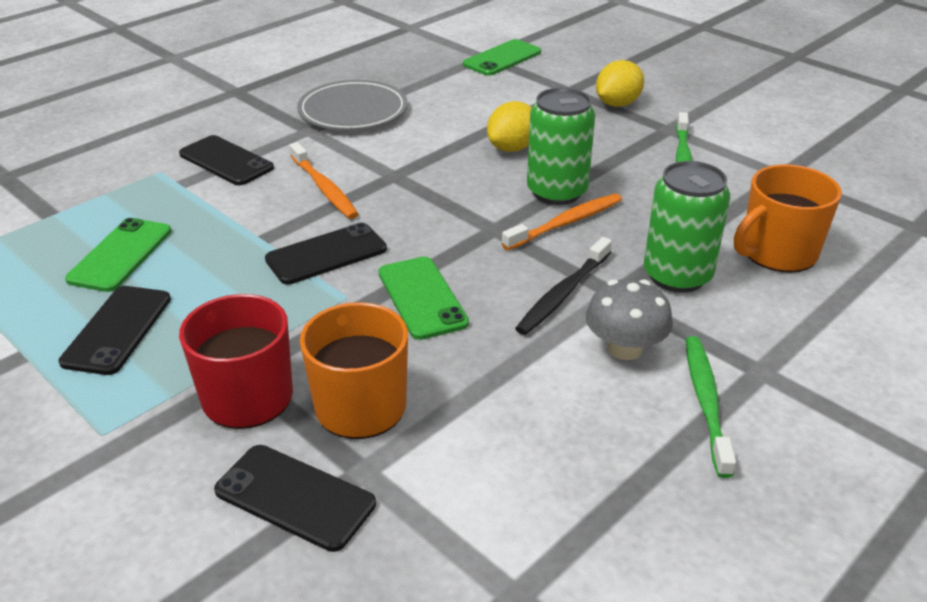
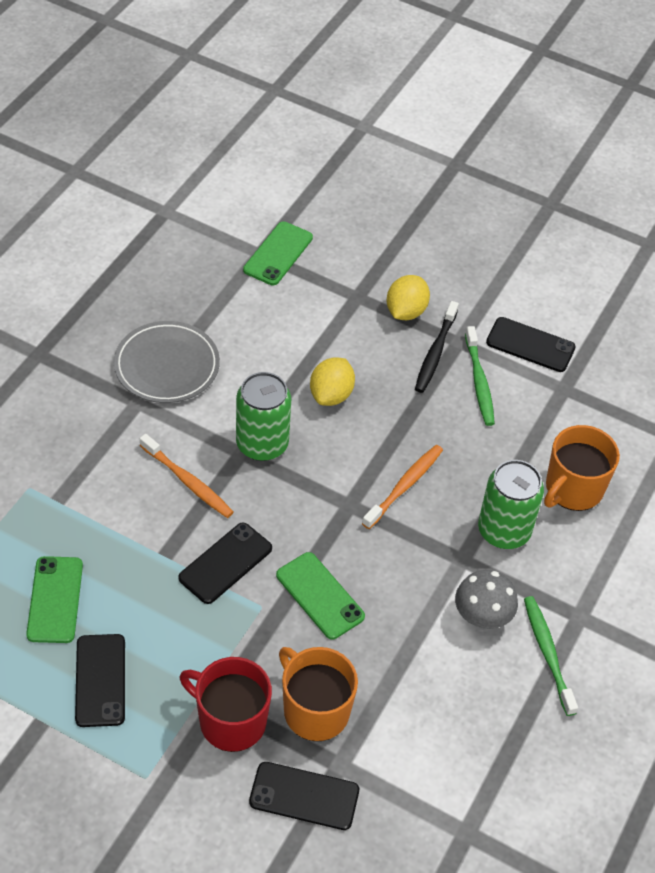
camera: 20 degrees left, 15 degrees up
black phone [179,135,274,185] -> black phone moved to [486,317,576,372]
black toothbrush [515,237,612,335] -> black toothbrush moved to [415,301,459,393]
green can [527,88,595,205] -> green can moved to [236,372,291,461]

